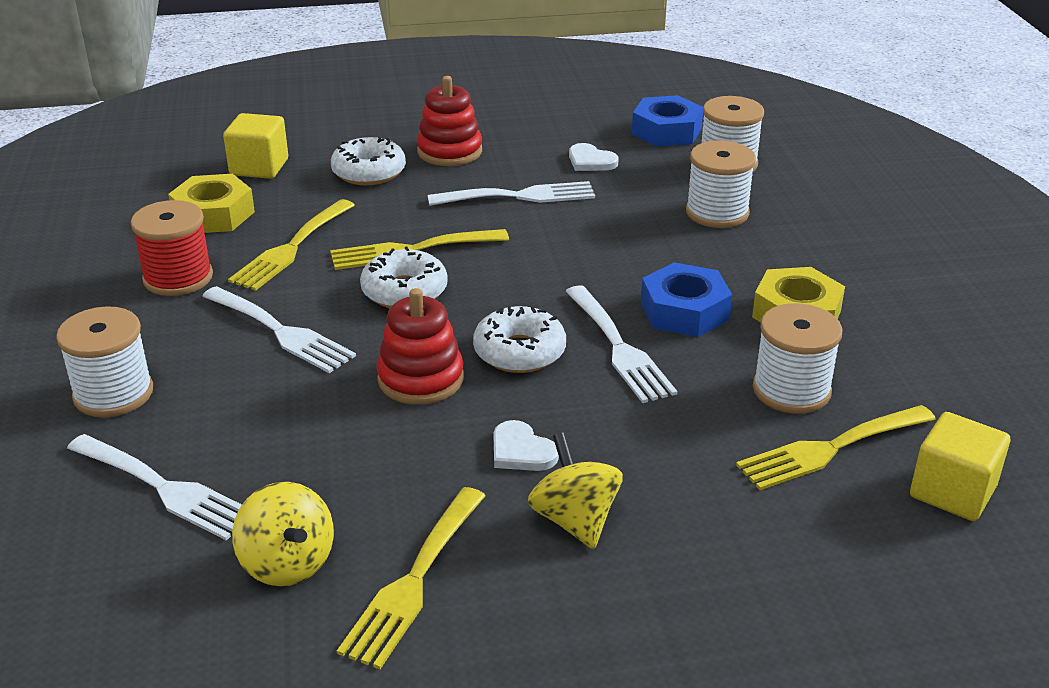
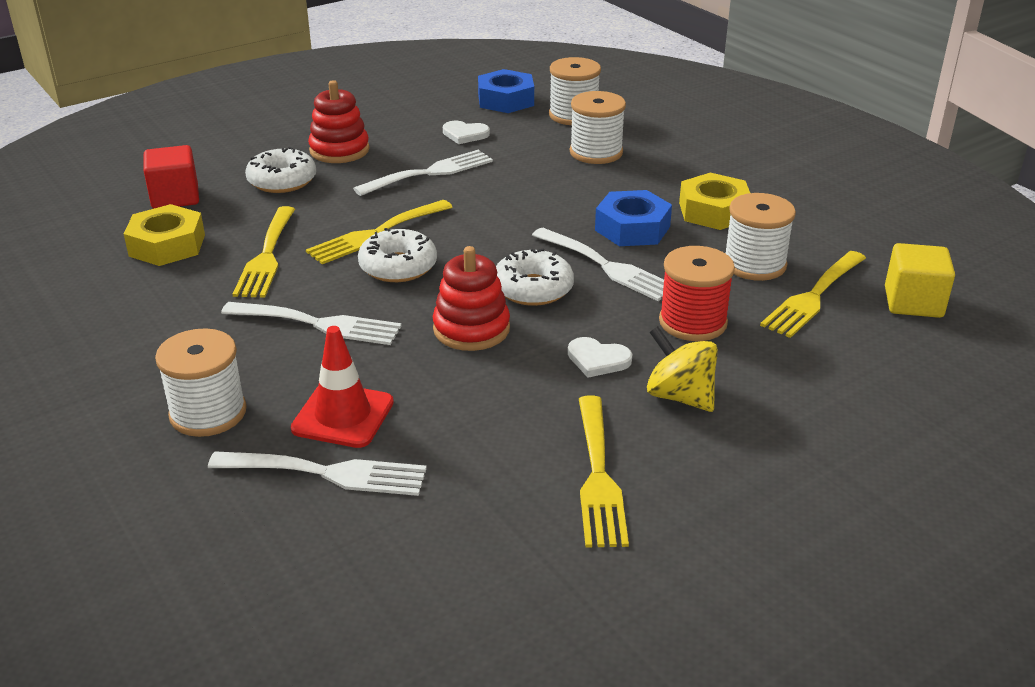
camera: 25 degrees left, 0 degrees up
red spool [131,200,213,296] -> red spool moved to [659,246,735,341]
yellow cube [223,113,288,179] -> red cube [144,145,199,209]
yellow spinning top [232,482,334,586] -> none
none -> red traffic cone [291,326,394,448]

